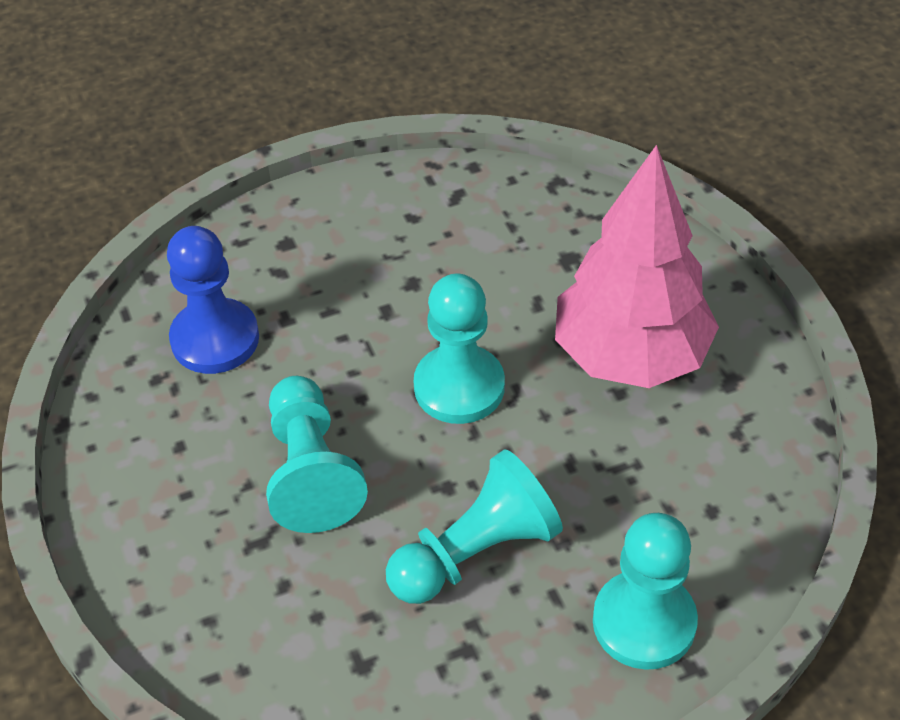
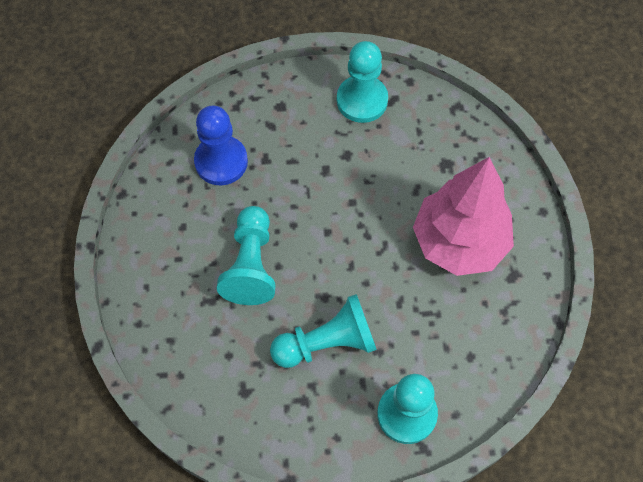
camera: 15 degrees right, 15 degrees up
turquoise pawn [414,274,505,424] -> turquoise pawn moved to [337,41,388,123]

